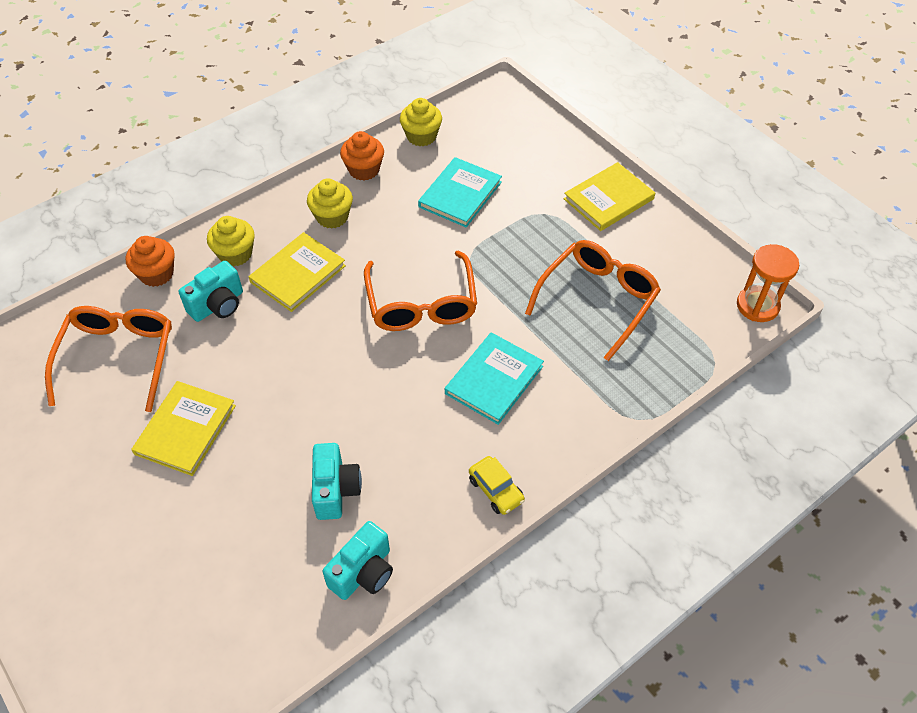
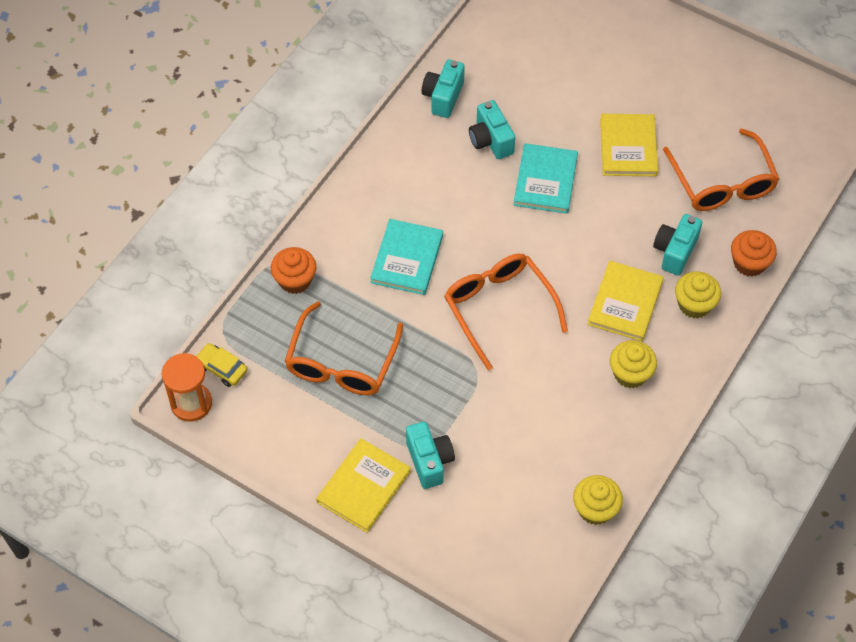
camera: 160 degrees right, 5 degrees up
orange cupcake [340,131,384,181] -> orange cupcake moved to [271,247,316,294]
turquoise book [418,157,502,228] -> turquoise book moved to [513,143,578,214]
yellow car [469,456,525,515] -> yellow car moved to [195,343,248,387]
none -> turquoise camera [406,422,455,489]

